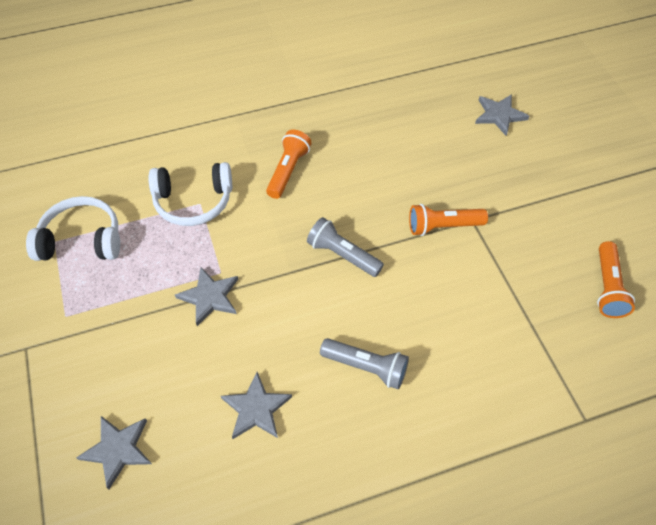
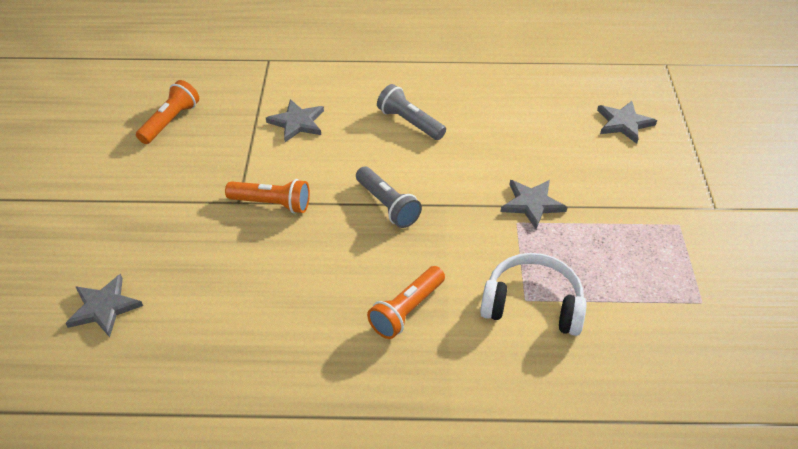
camera: 160 degrees left, 10 degrees down
white headphones [26,196,120,261] -> none
grey star [221,372,292,439] -> grey star moved to [266,99,324,142]

